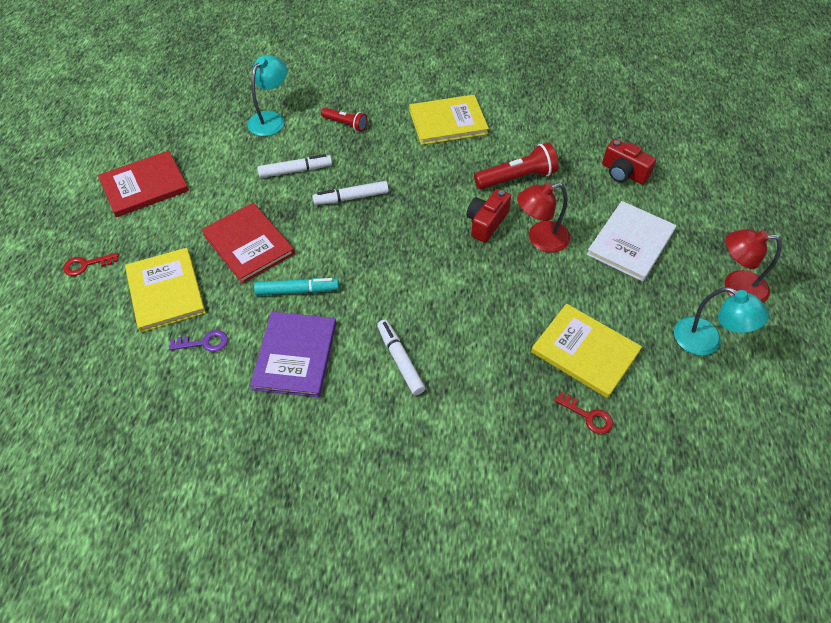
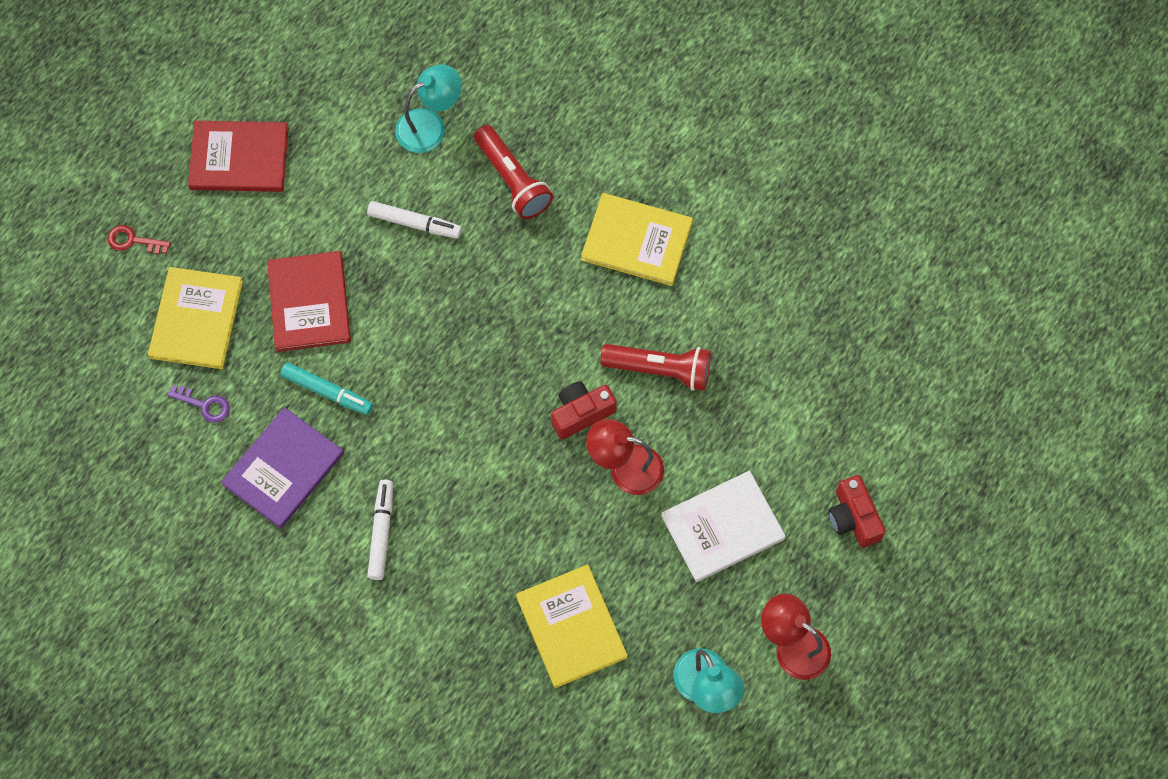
camera: 30 degrees right, 15 degrees up
white marker [313,181,389,205] -> none
red flashlight [321,107,367,132] -> red flashlight [474,125,553,219], size x1.63
red key [554,392,613,434] -> none
red camera [602,139,656,184] -> red camera moved to [828,475,886,548]

